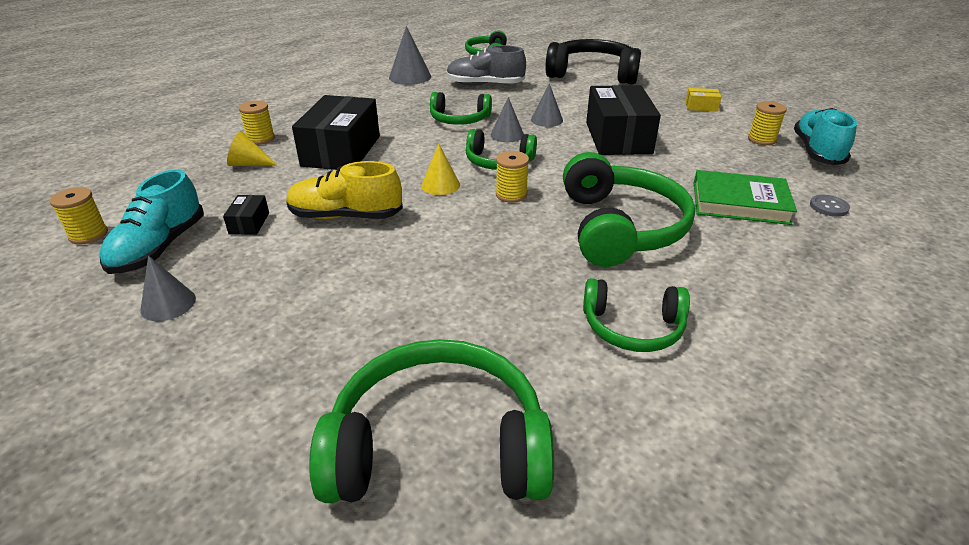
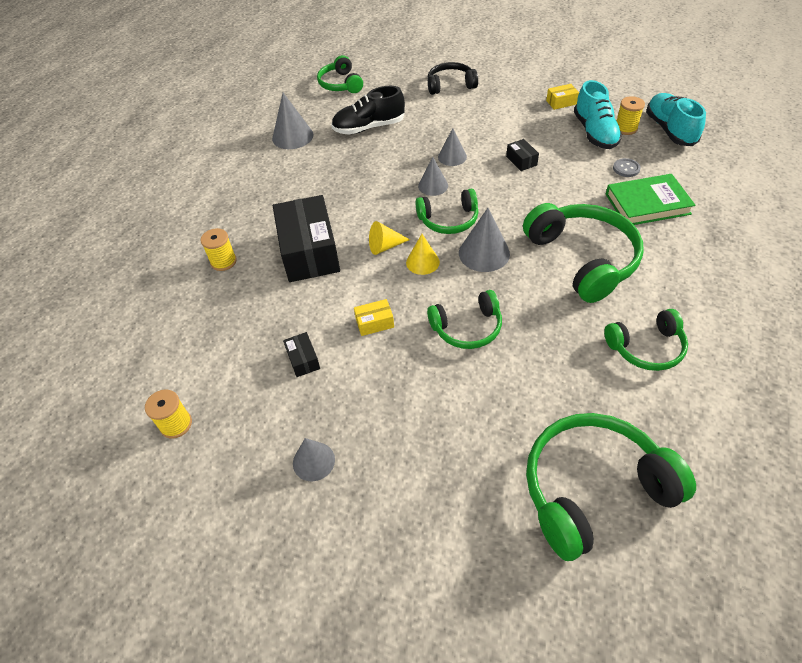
camera: 20 degrees left, 15 degrees up
turquoise shoe [100,169,204,274] -> turquoise shoe moved to [574,80,622,149]
yellow cone [227,131,278,166] -> yellow cone moved to [369,221,410,255]
yellow shoe [286,161,403,219] -> yellow box [354,299,394,336]
green headphones [430,92,492,125] -> green headphones moved to [427,290,502,349]
grey shoe [446,45,526,86] -> black shoe [331,86,405,135]
yellow spool [496,151,529,203] -> grey cone [459,208,510,272]
black headphones [545,39,641,85] -> black headphones [428,62,478,95], size x0.59
black box [586,85,661,155] -> black box [506,139,539,171], size x0.42
grey button [810,195,850,217] -> grey button moved to [613,158,641,177]

